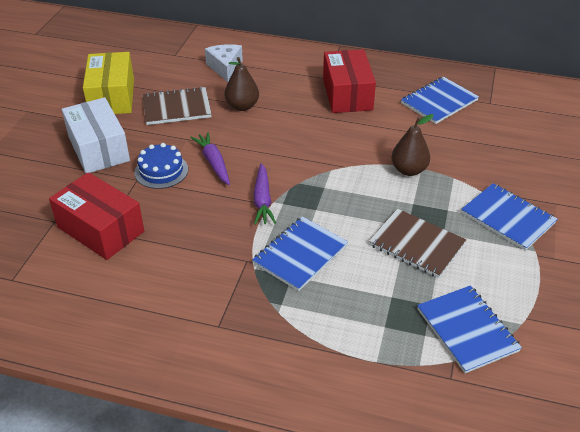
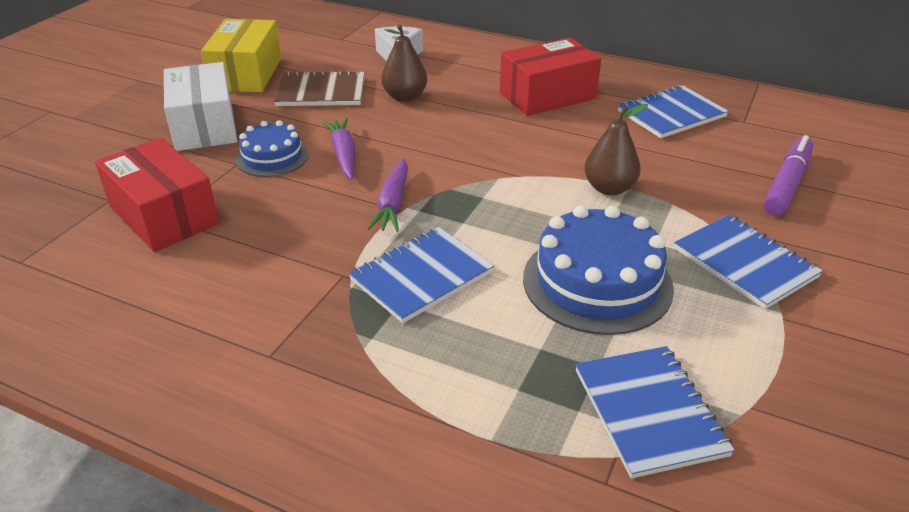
camera: 10 degrees right, 5 degrees down
red box [323,49,376,113] -> red box turned 60 degrees clockwise [500,38,601,116]
brown notebook [369,209,466,278] -> blue cake [523,205,674,335]
none -> purple marker [763,135,814,216]

